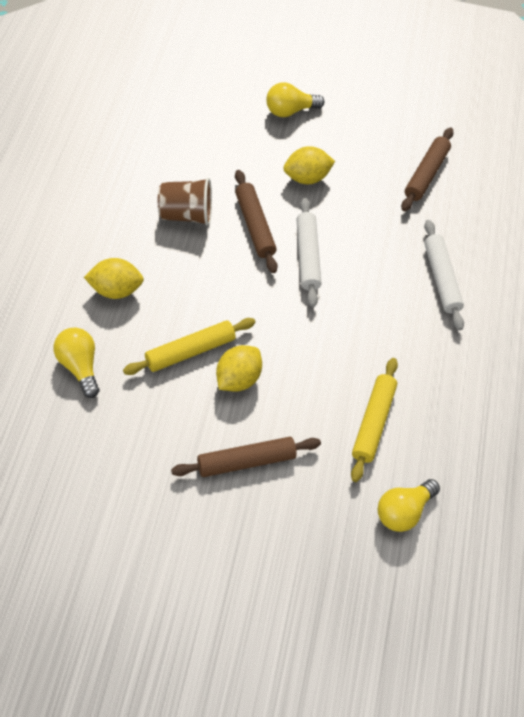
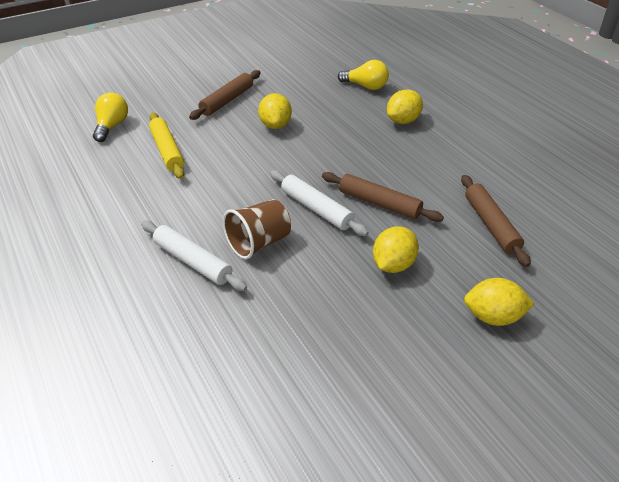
camera: 145 degrees right, 15 degrees down
yellow rolling pin [123,318,255,375] -> none
brown cup [158,178,212,226] -> brown cup moved to [223,199,291,259]
yellow light bulb [266,82,324,117] -> yellow lemon [464,278,534,326]
brown rolling pin [401,127,454,211] -> brown rolling pin moved to [461,175,531,267]

